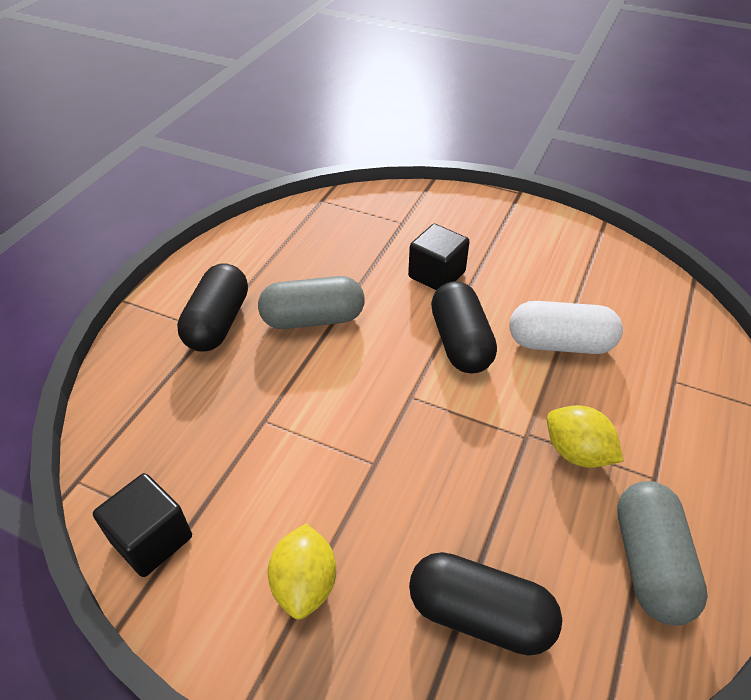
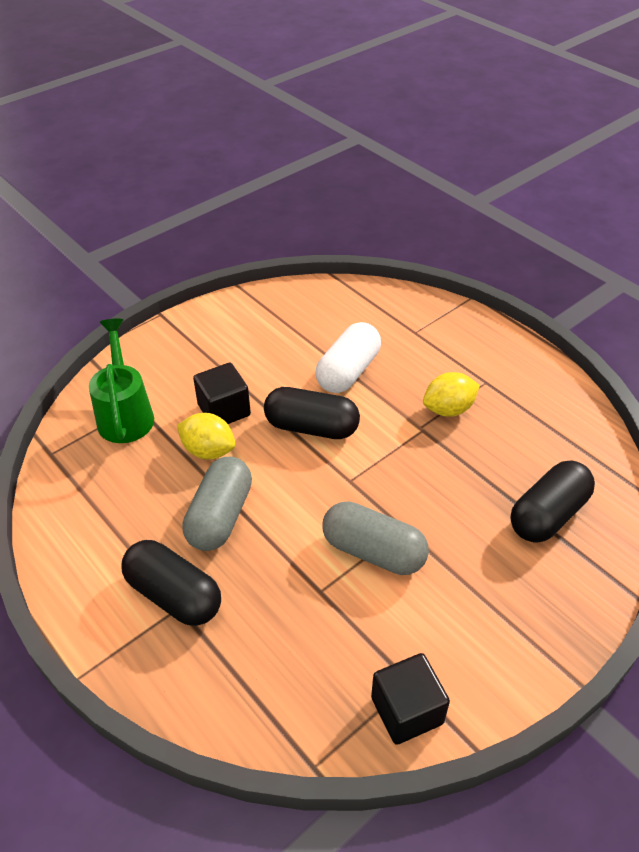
camera: 65 degrees left, 0 degrees up
yellow lemon [268,524,336,619] -> yellow lemon moved to [177,413,236,459]
grey capsule [617,481,708,626] -> grey capsule moved to [323,501,429,575]
none -> green watering can [89,319,154,443]

